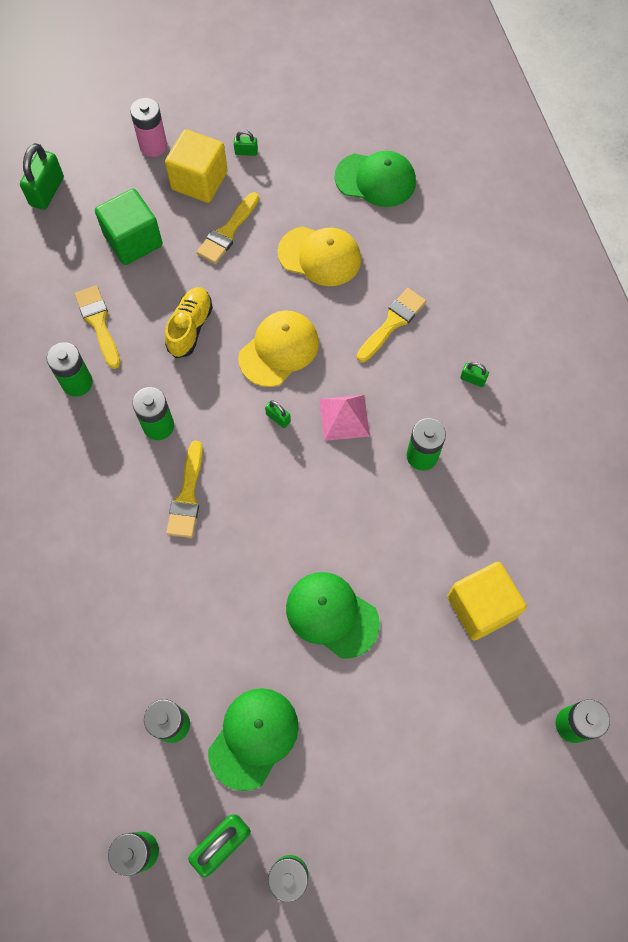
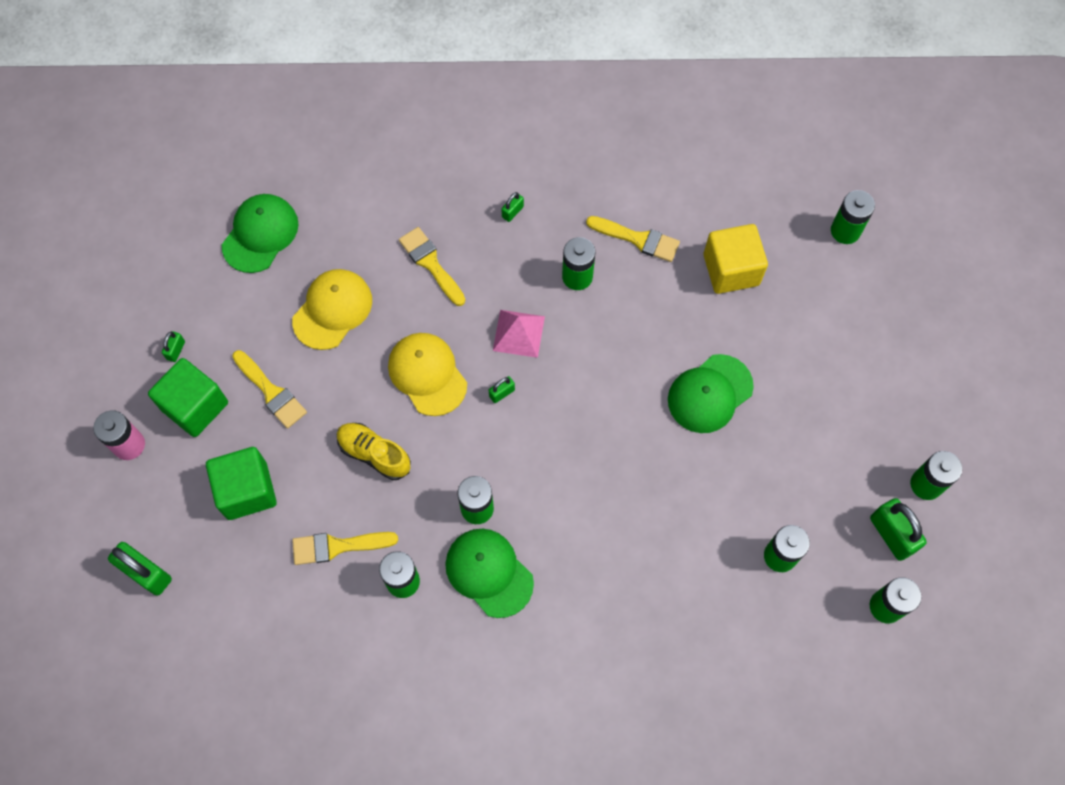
camera: 75 degrees left, 0 degrees up
yellow cube [165,129,228,203] -> green cube [148,358,228,437]
yellow brush [166,441,203,538] -> yellow brush moved to [586,216,680,262]
green cap [208,688,299,791] -> green cap moved to [445,529,534,618]

